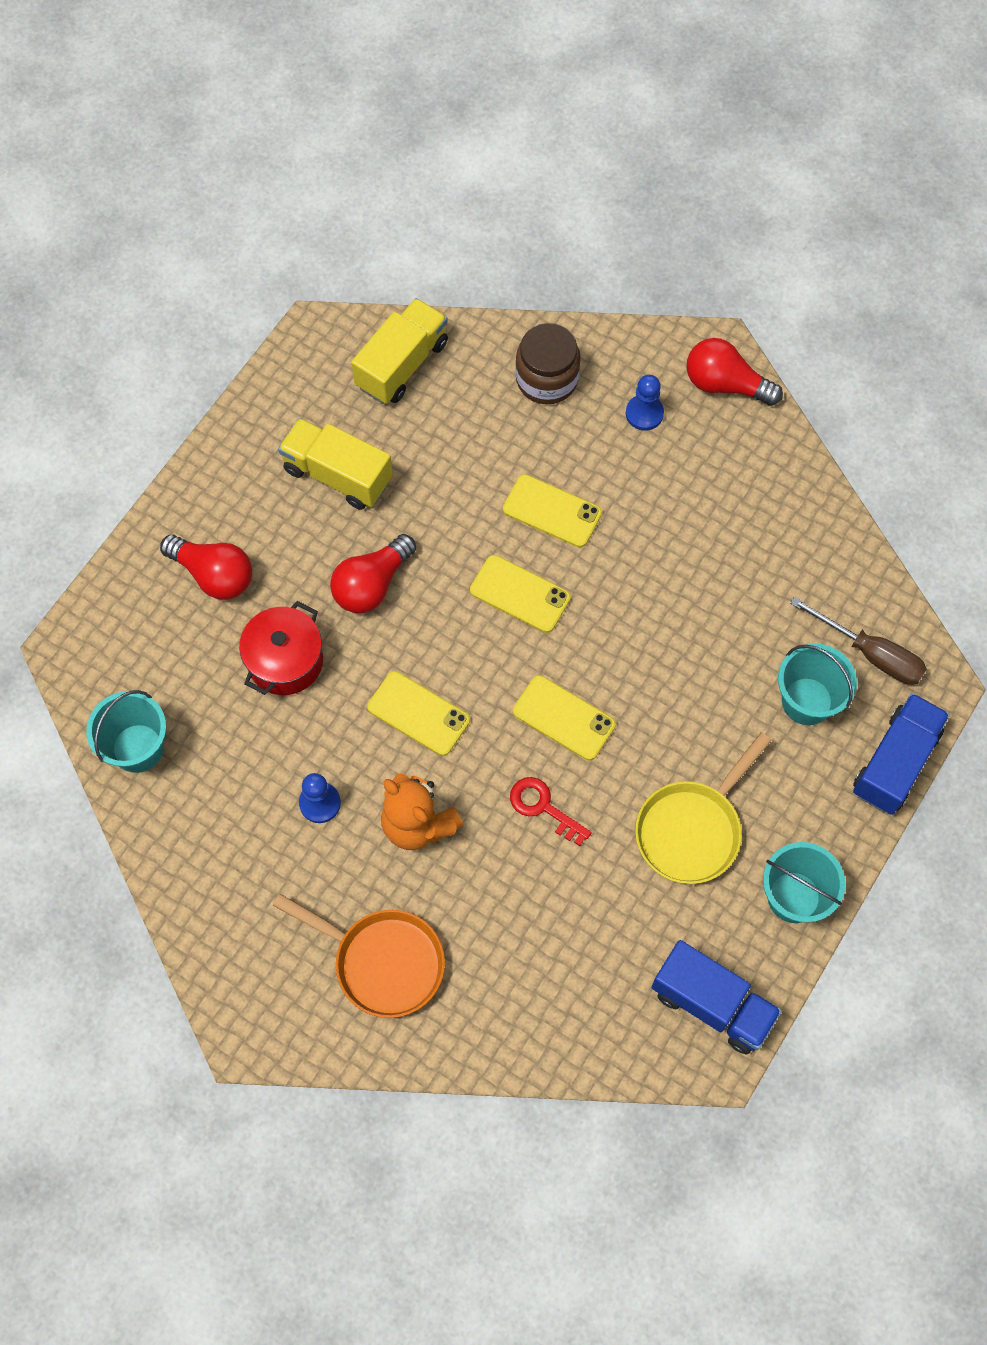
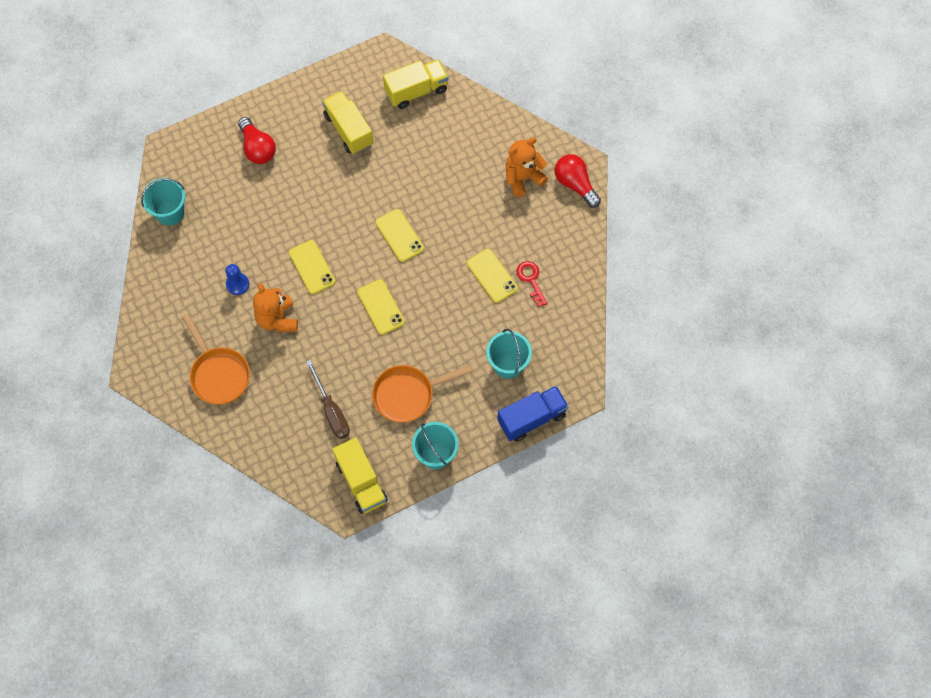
camera: 30 degrees right, 0 degrees up
red pot [239,601,323,695] -> none
red light bulb [330,534,416,613] -> none
yellow phone [503,474,602,547] -> yellow phone moved to [467,249,518,303]
red key [510,777,592,846] -> red key moved to [516,261,547,307]
brown jar [515,323,581,404] -> none
blue pawn [626,375,664,431] -> orange teddy bear [506,137,548,197]
yellow pan [635,732,772,884] -> orange pan [372,365,472,423]
blue truck [652,940,782,1055] -> yellow truck [332,437,388,514]
brown screwdriver [790,596,927,685] -> brown screwdriver moved to [306,360,350,439]

